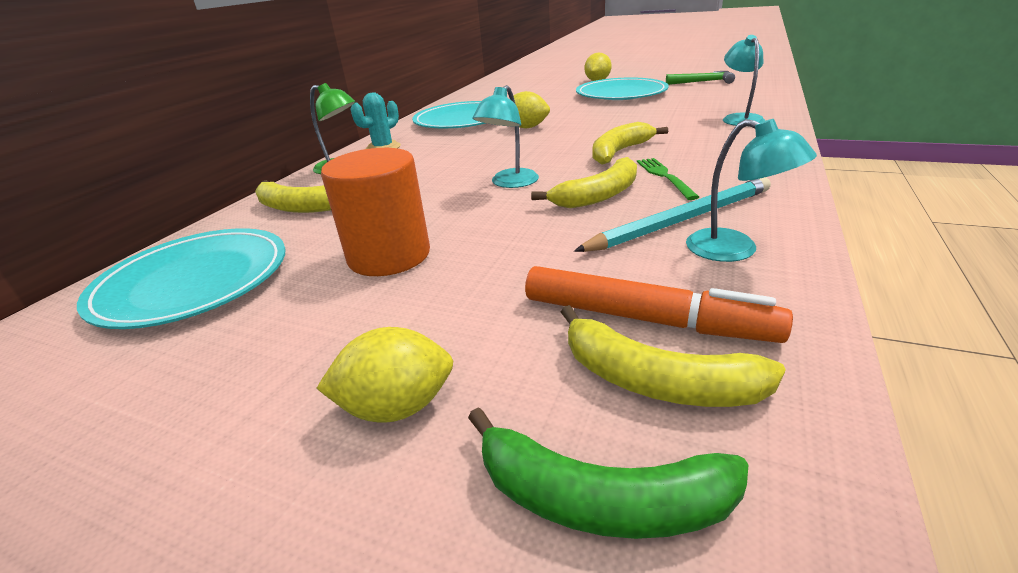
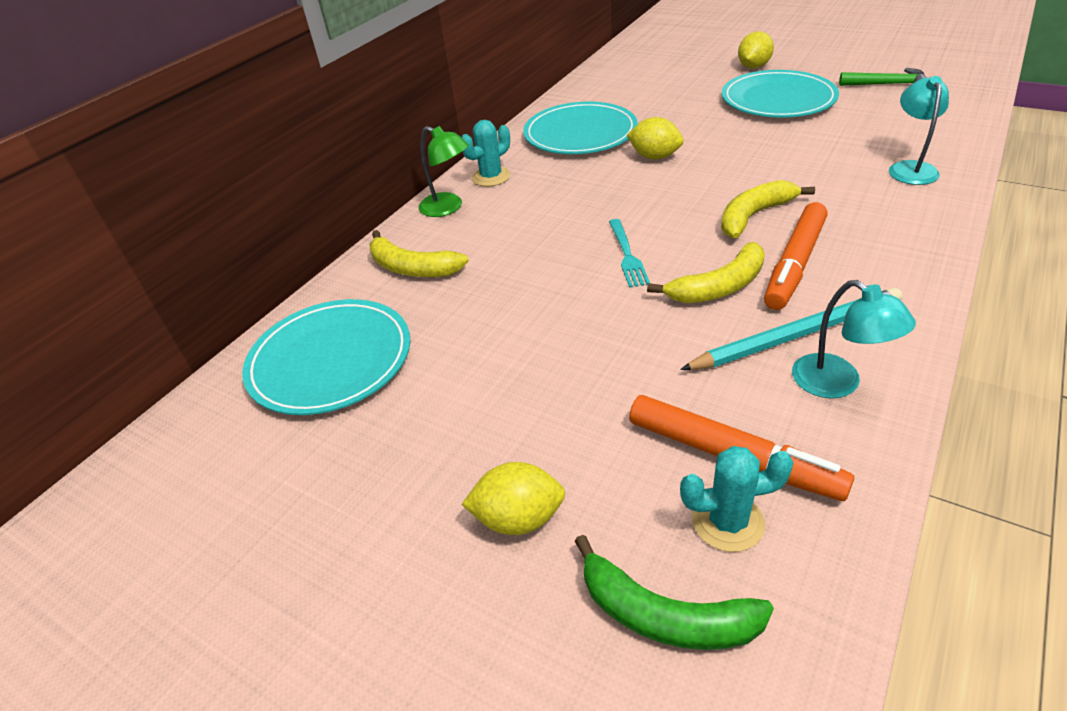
camera: 10 degrees right, 10 degrees up
orange cylinder [321,148,430,276] -> none
turquoise lamp [473,85,539,188] -> turquoise fork [609,219,650,288]
yellow banana [561,305,786,407] -> turquoise cactus [680,446,794,552]
green fork [637,158,699,200] -> orange marker [764,202,828,310]

